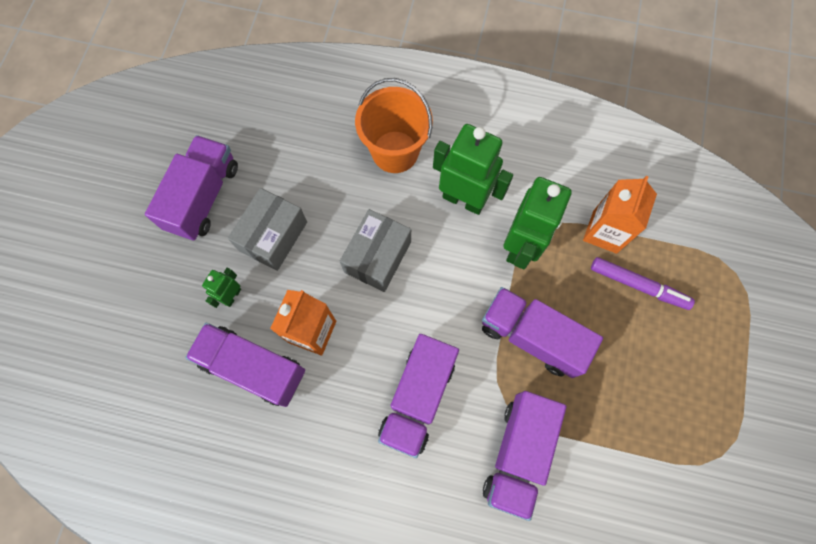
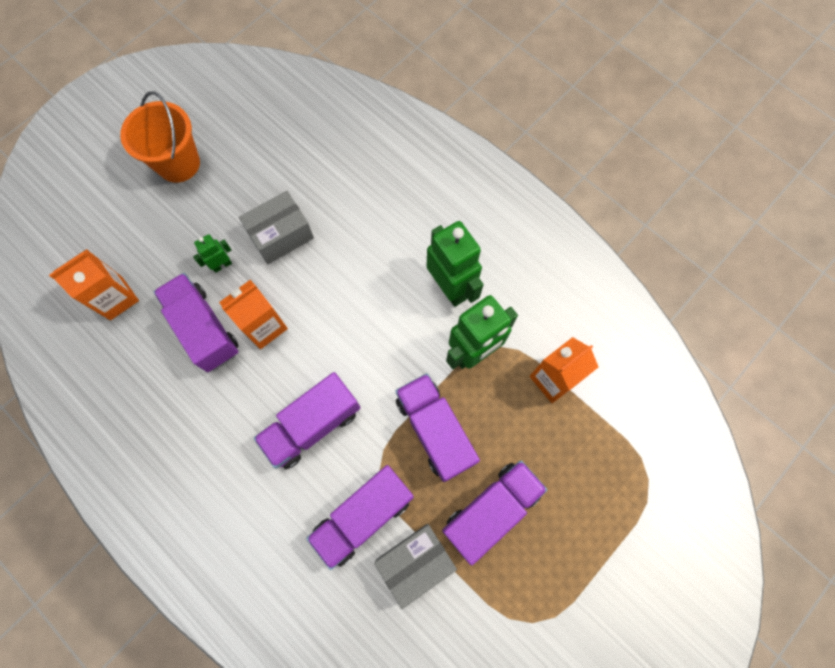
camera: 30 degrees right, 0 degrees up
purple truck [145,135,238,240] -> purple truck moved to [442,461,547,565]
grey box [340,209,411,292] -> grey box moved to [374,524,457,609]
orange bucket [355,78,433,173] -> orange bucket moved to [120,91,200,183]
purple marker [591,257,695,310] -> none
none -> orange carton [49,249,139,320]

